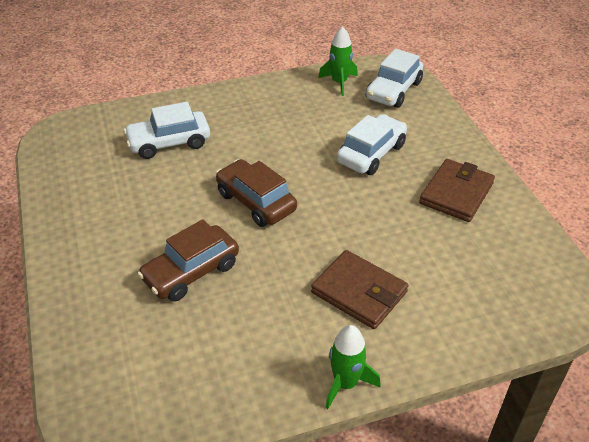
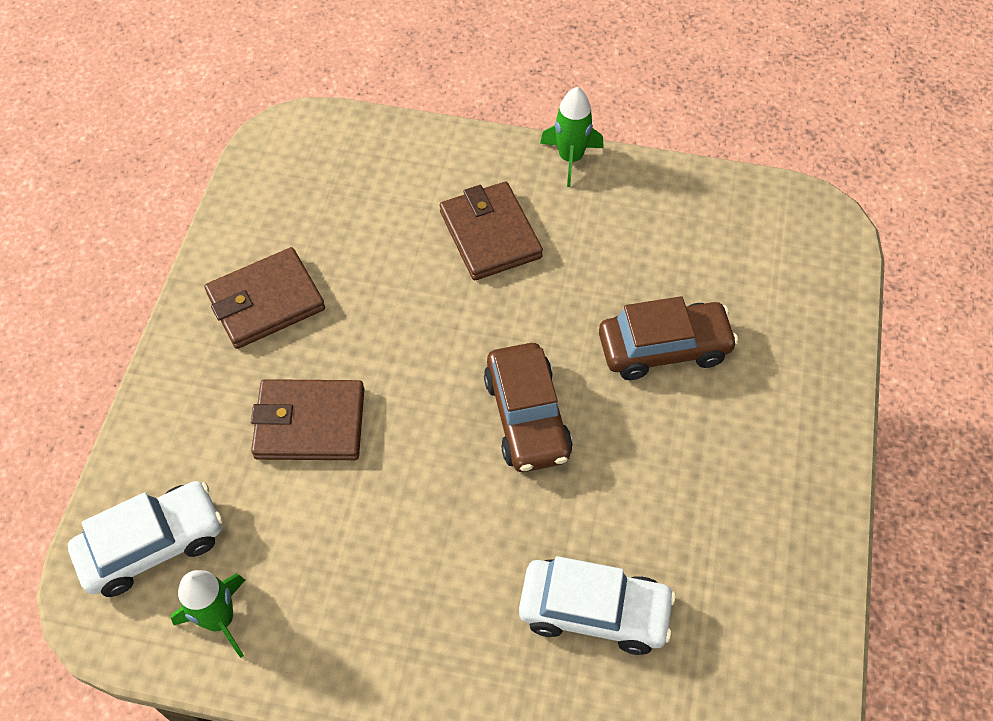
camera: 150 degrees left, 15 degrees up
white car [337,114,407,175] -> brown wallet [251,379,364,460]

